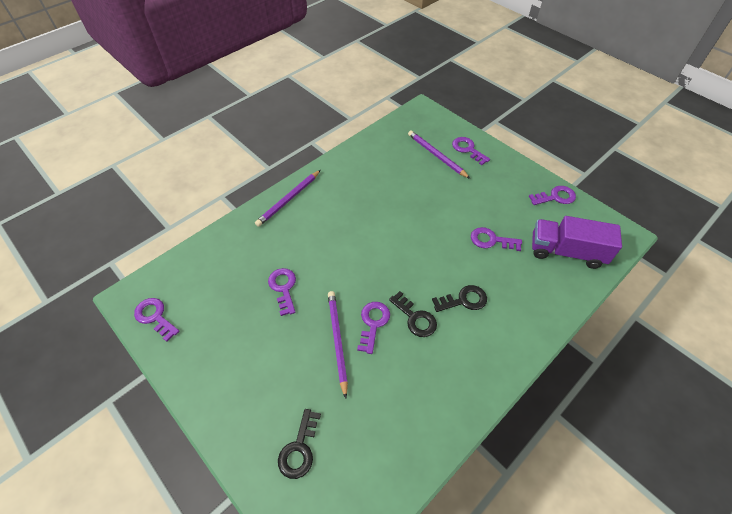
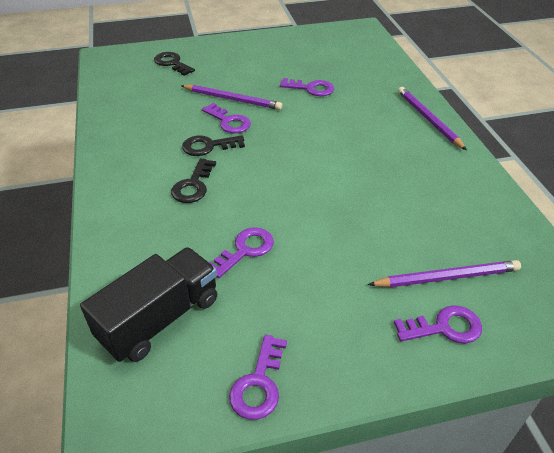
camera: 120 degrees right, 10 degrees down
purple key [134,298,180,342] -> none
purple truck [532,216,622,269] -> black truck [80,247,217,362]

